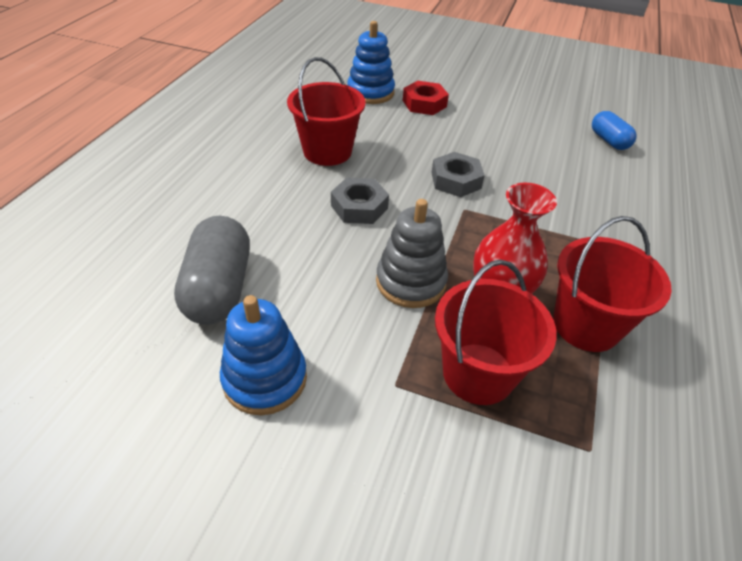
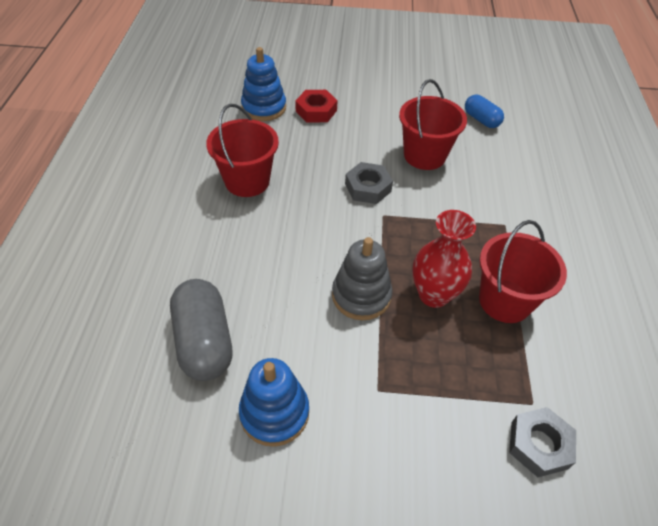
camera: 15 degrees left, 5 degrees up
grey nut [331,177,389,224] -> grey nut moved to [509,407,576,477]
red bucket [435,260,557,405] -> red bucket moved to [399,79,467,170]

